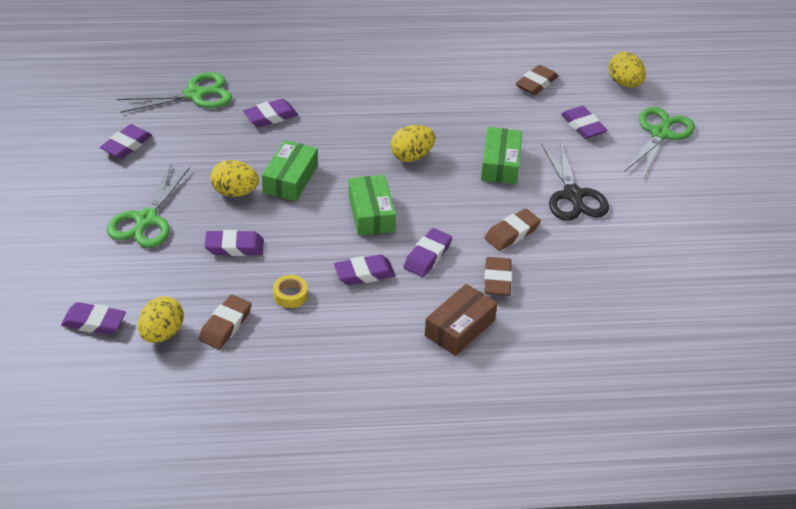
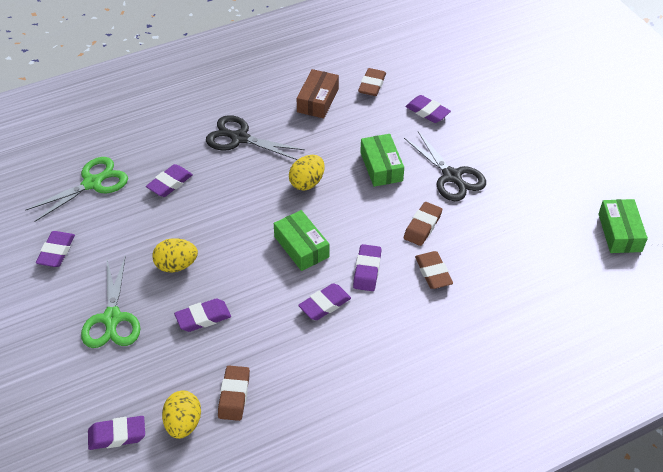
camera: 20 degrees left, 5 degrees up
green box [262,140,318,201] -> green box moved to [598,199,648,253]
yellow tape [273,275,308,308] -> none
brown box [425,284,498,356] -> brown box moved to [297,69,339,118]
yellow egg [608,52,646,87] -> none
green scissors [624,107,695,178] -> none
none -> black scissors [206,115,305,160]

